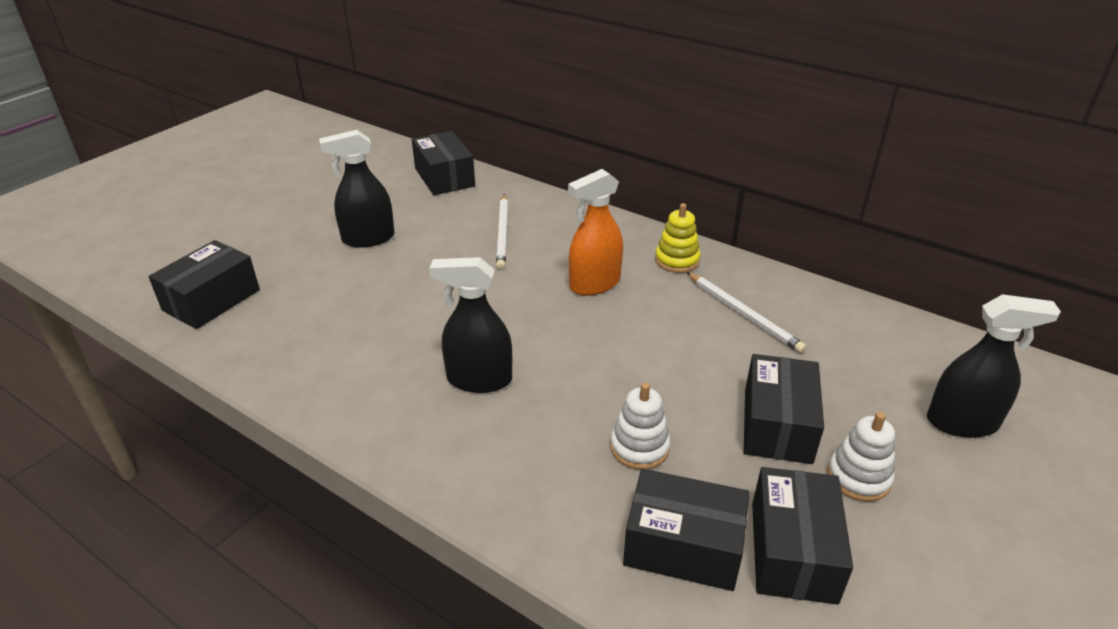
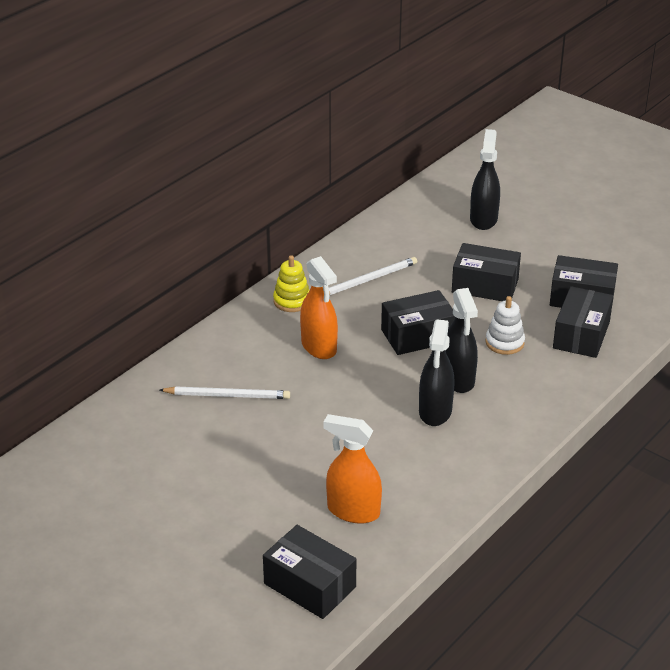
camera: 85 degrees left, 0 degrees up
black spray bottle [319,130,395,248] -> black spray bottle moved to [446,288,478,393]
black box [412,131,475,195] -> black box moved to [381,290,455,355]
white stacking toy [827,412,895,502] -> none
none -> orange spray bottle [323,414,382,524]

